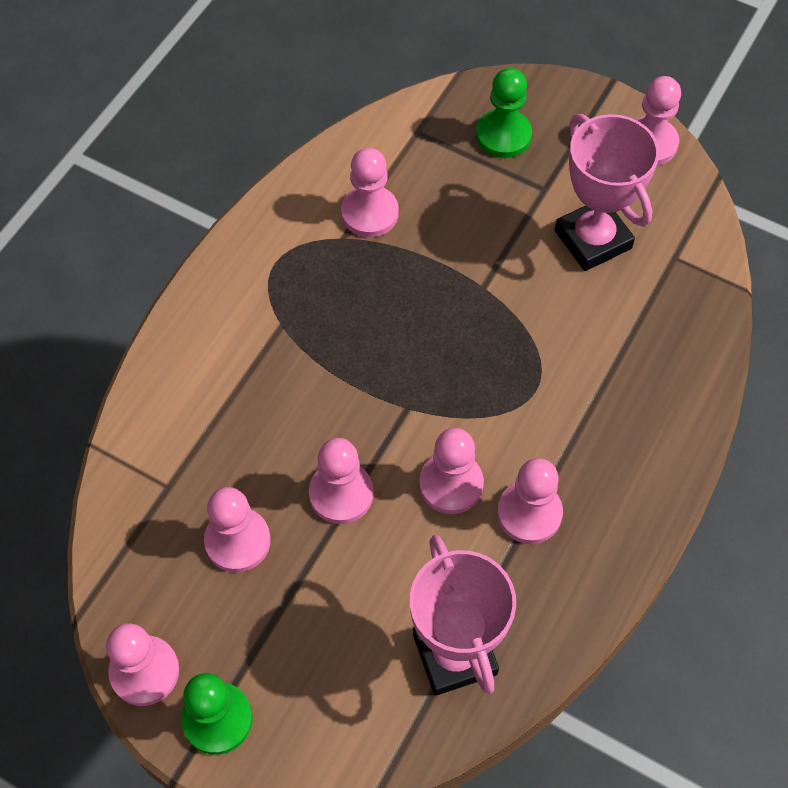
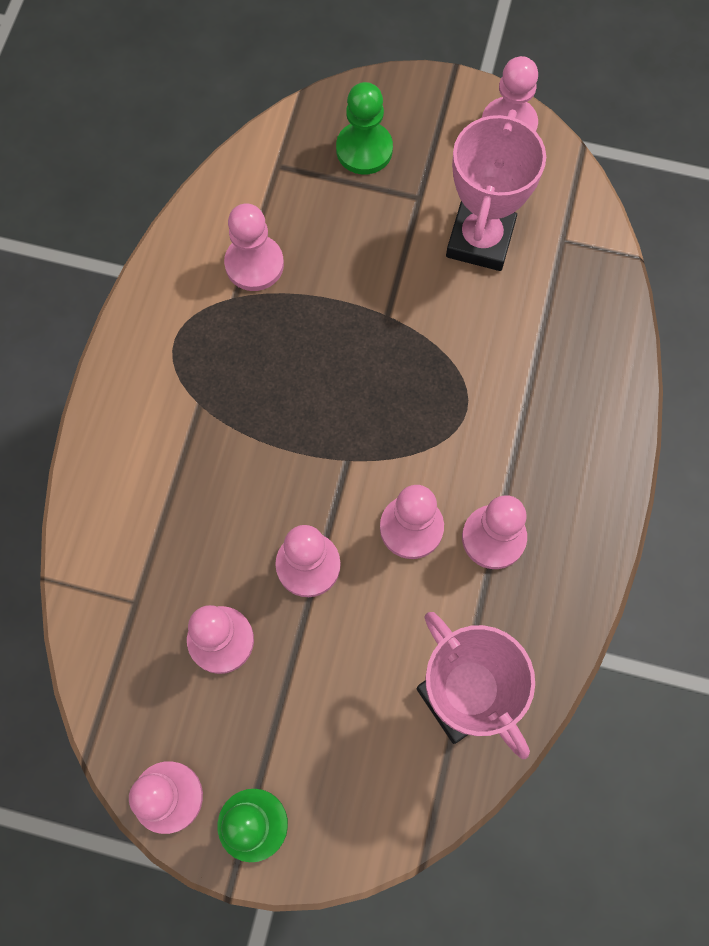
camera: 15 degrees left, 10 degrees up
pink trophy [555,114,660,271] -> pink trophy turned 60 degrees clockwise [446,109,546,271]

